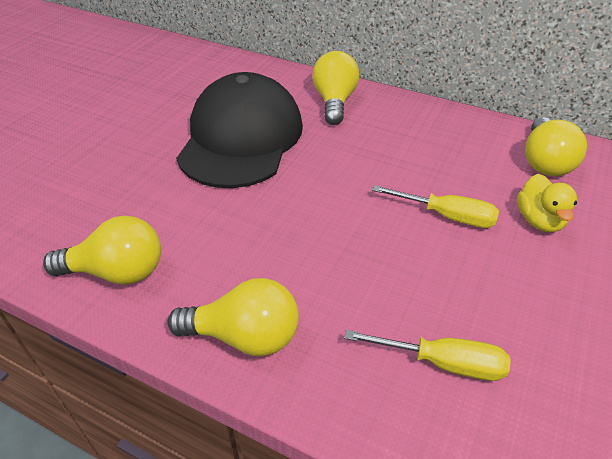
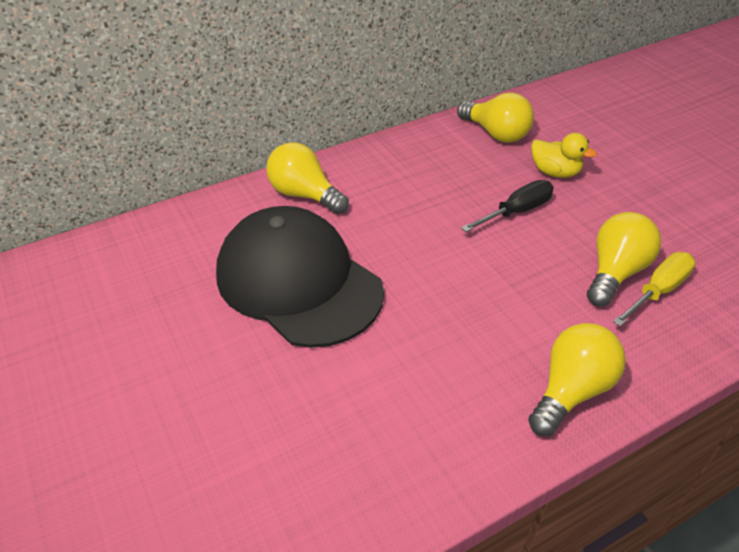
camera: 55 degrees left, 0 degrees up
yellow light bulb [43,216,161,285] -> yellow light bulb moved to [587,212,661,306]
yellow screwdriver [372,185,499,228] -> black screwdriver [461,180,554,232]

